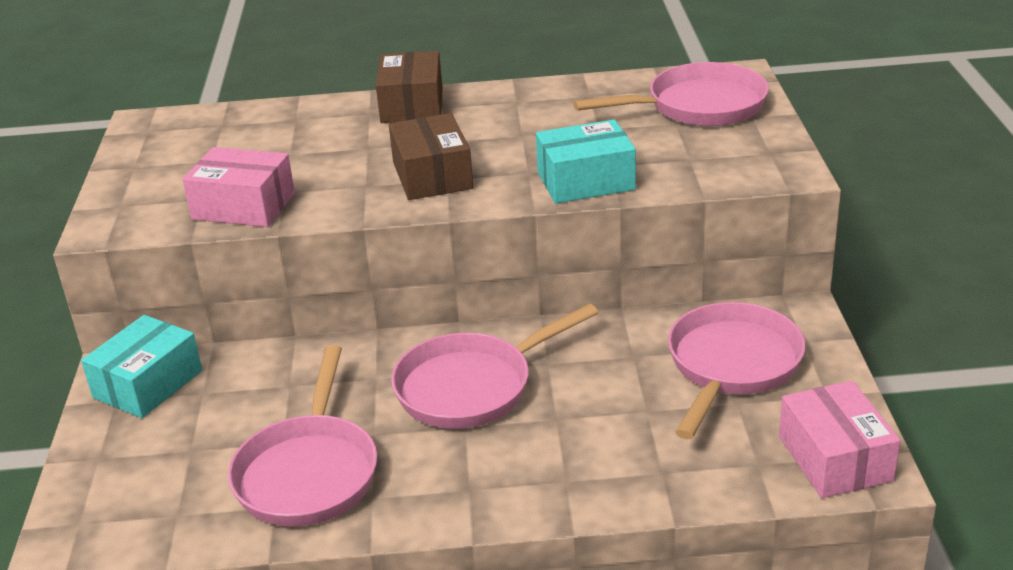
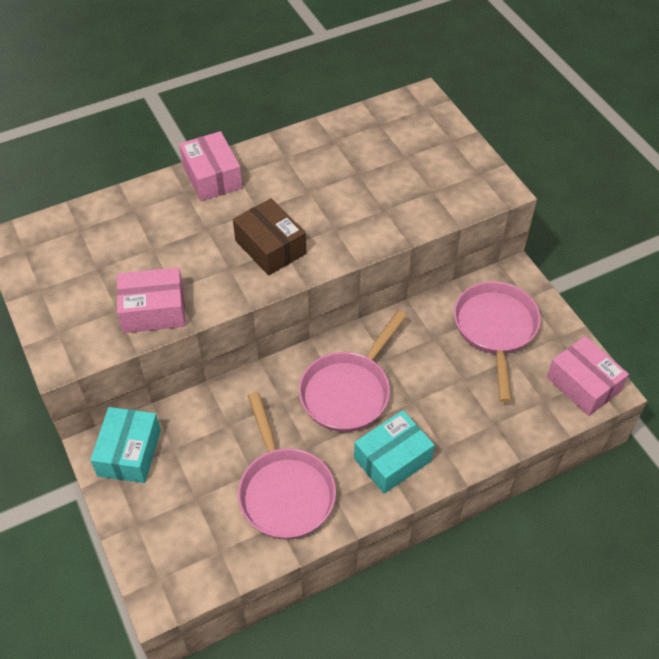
camera: 25 degrees left, 20 degrees up
brown box [376,51,442,123] -> pink box [179,131,243,201]
turquoise box [536,119,636,203] -> turquoise box moved to [354,410,435,494]
pink pan [573,62,769,126] -> none

